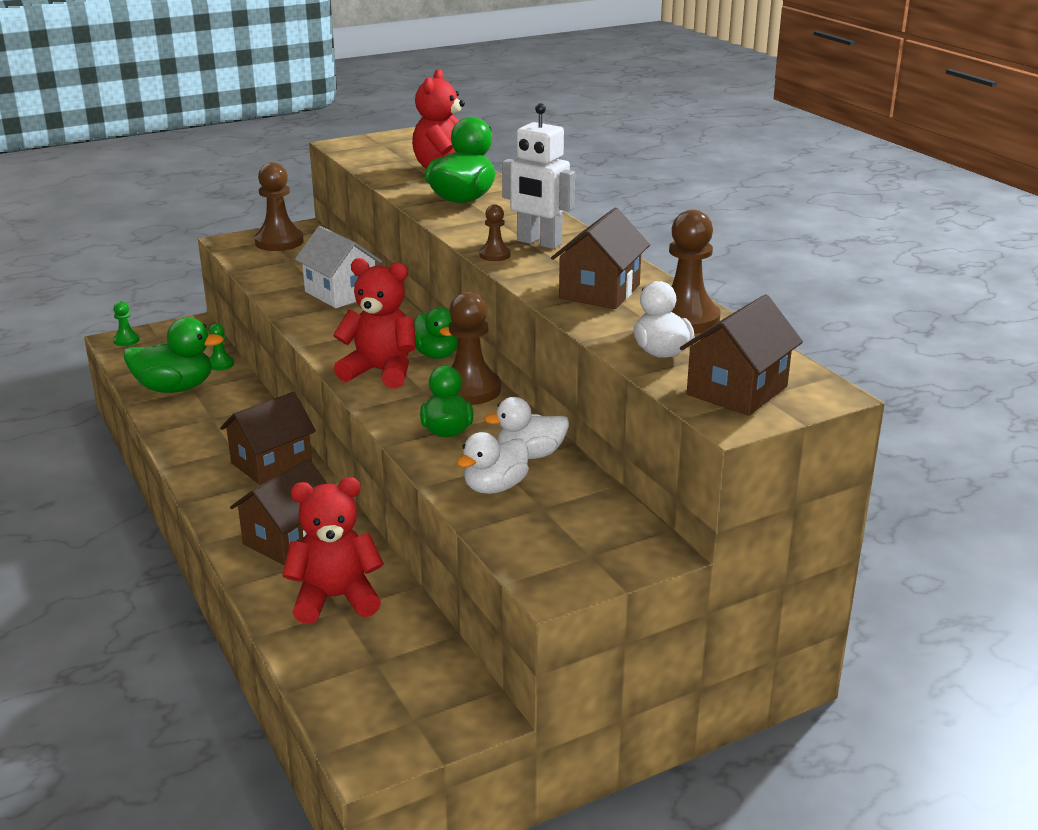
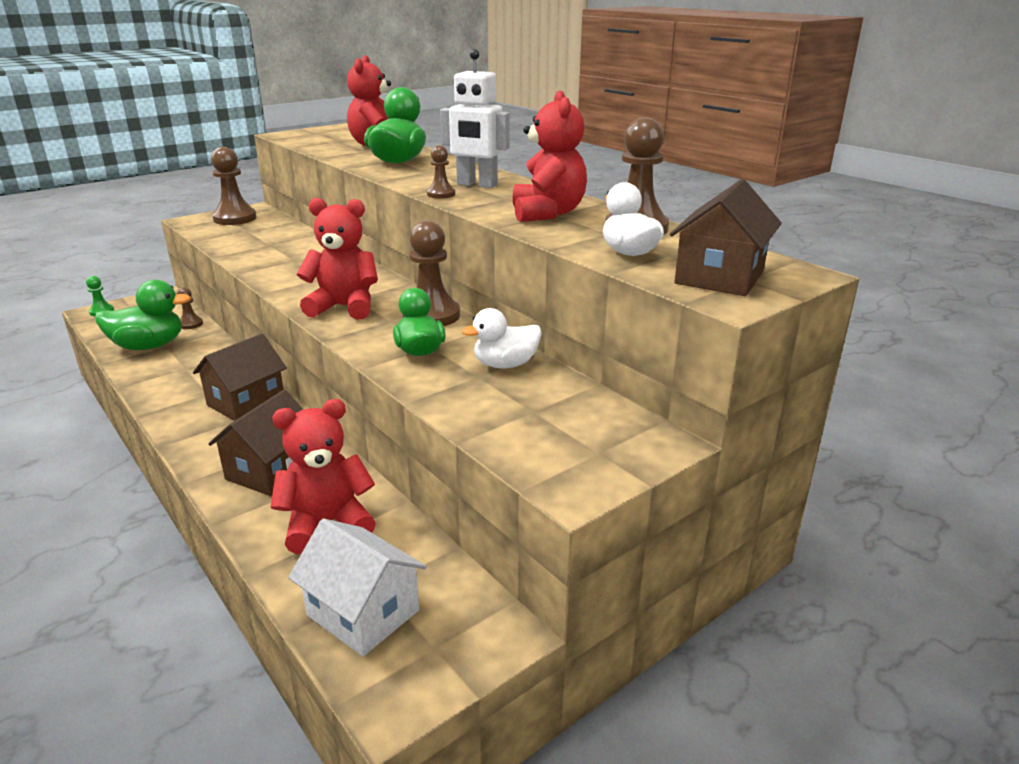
camera: 10 degrees left, 0 degrees up
green pawn [208,324,234,370] -> brown pawn [177,287,203,329]
white house [295,226,382,308] -> white house moved to [288,518,427,656]
green duck [414,307,458,359] -> none
white duck [457,432,529,494] -> none
brown house [551,208,650,309] -> red teddy bear [513,90,587,222]

